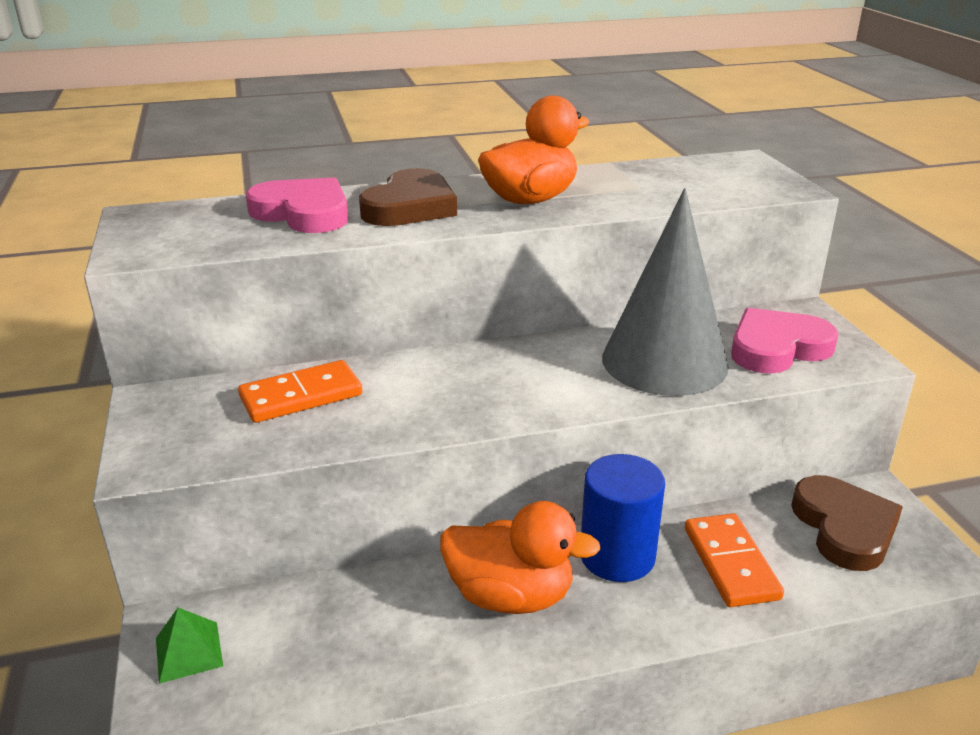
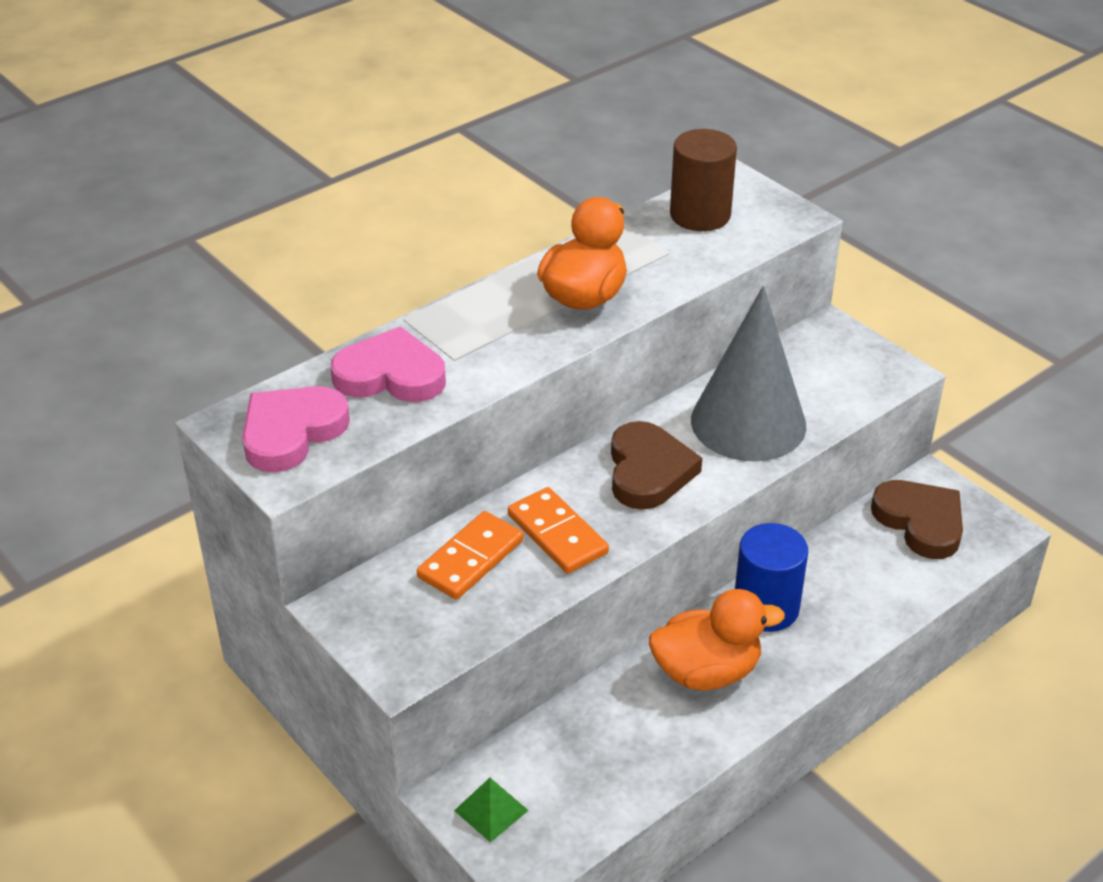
camera: 25 degrees left, 10 degrees up
brown heart [359,168,457,226] -> brown heart moved to [611,421,702,510]
orange domino [685,513,784,607] -> orange domino moved to [508,487,609,574]
pink heart [731,308,839,374] -> pink heart moved to [242,386,350,472]
none -> brown cylinder [670,129,737,231]

